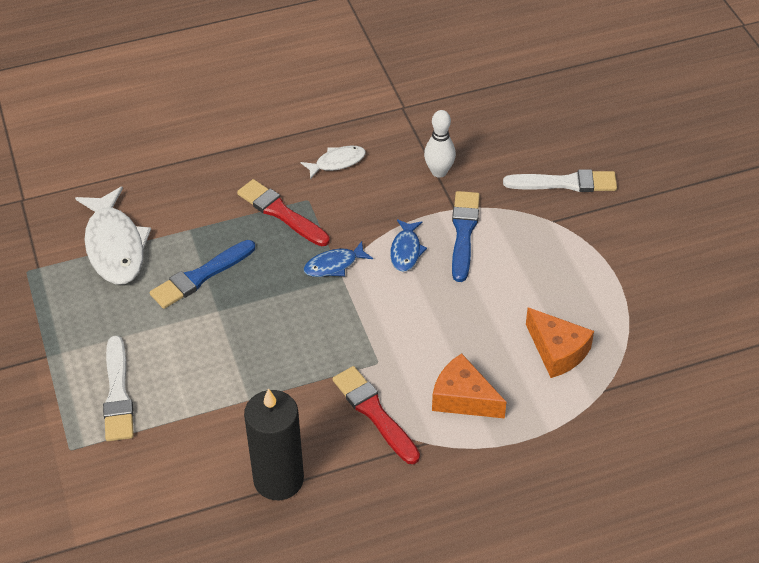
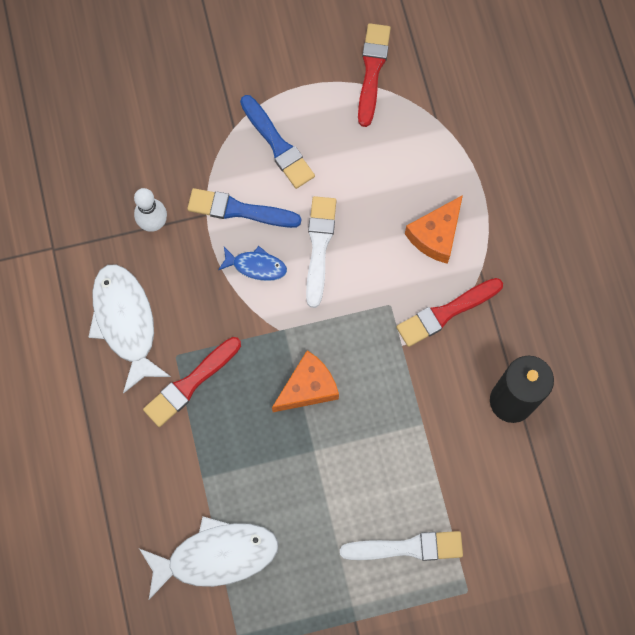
camera: 85 degrees left, 25 degrees up
blue brush [150,240,255,309] -> blue brush moved to [240,95,315,189]
white fish [301,146,366,179] -> white fish [89,264,171,393], size x1.90
blue fish [303,241,373,277] -> none
white brush [503,169,617,192] -> white brush moved to [306,196,337,308]
orange cheese [526,307,594,378] -> orange cheese moved to [272,350,339,412]
none -> red brush [358,23,391,127]

